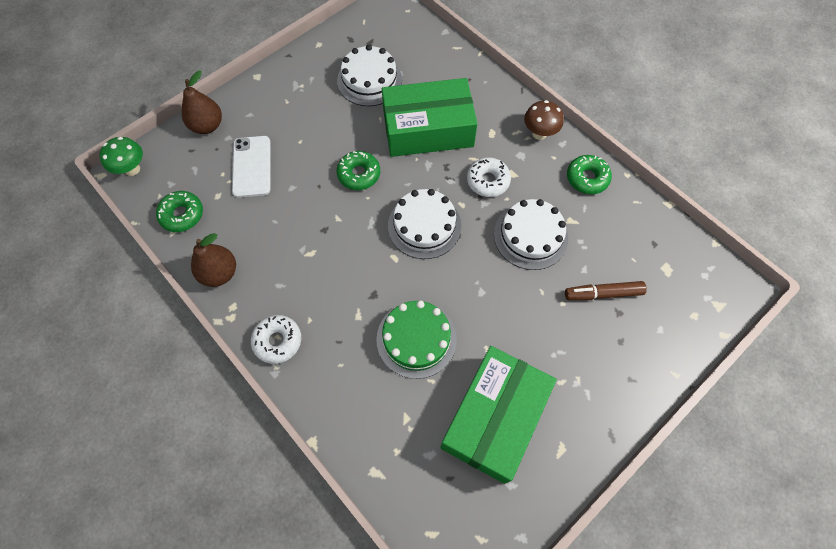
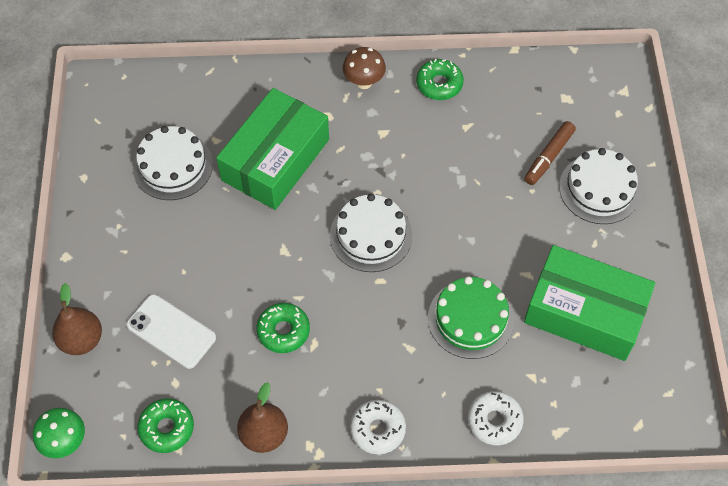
camera: 50 degrees left, 5 degrees down
green donut [337,151,380,190] -> green donut moved to [256,303,310,353]
green box [440,346,557,484] -> green box turned 45 degrees counterclockwise [524,245,655,361]
white donut [467,157,511,197] -> white donut moved to [468,391,524,445]
white cake [494,199,568,270] -> white cake moved to [559,148,641,224]

